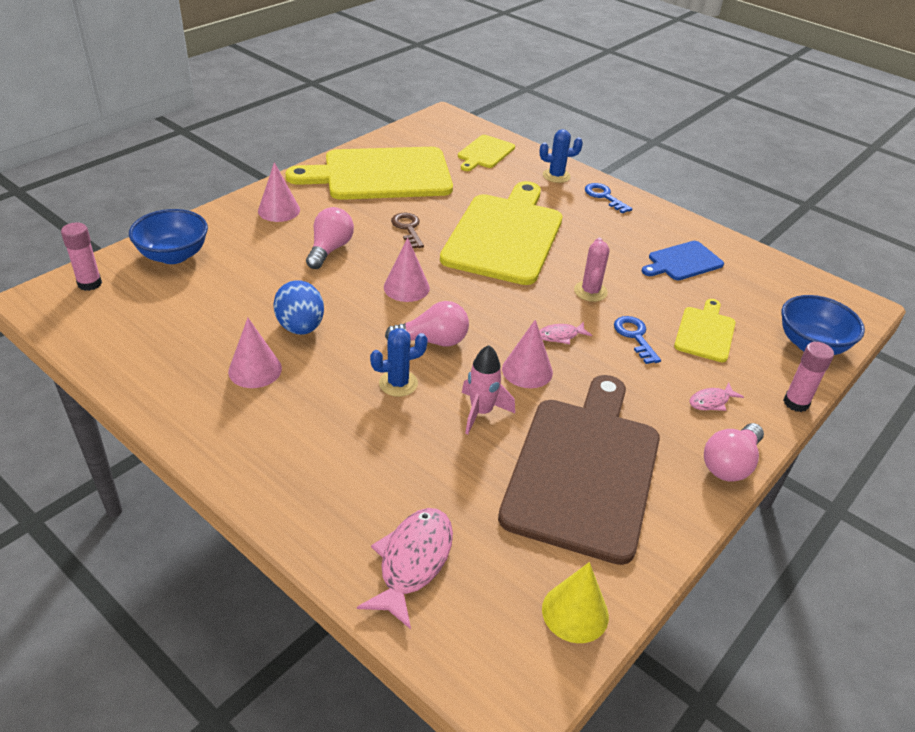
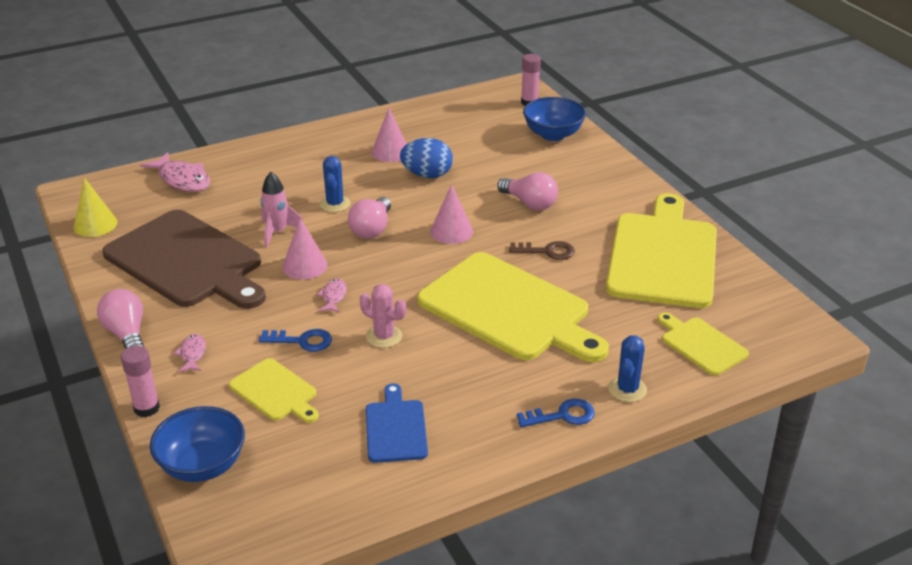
camera: 115 degrees right, 5 degrees down
pink cone [258,162,300,222] -> none

